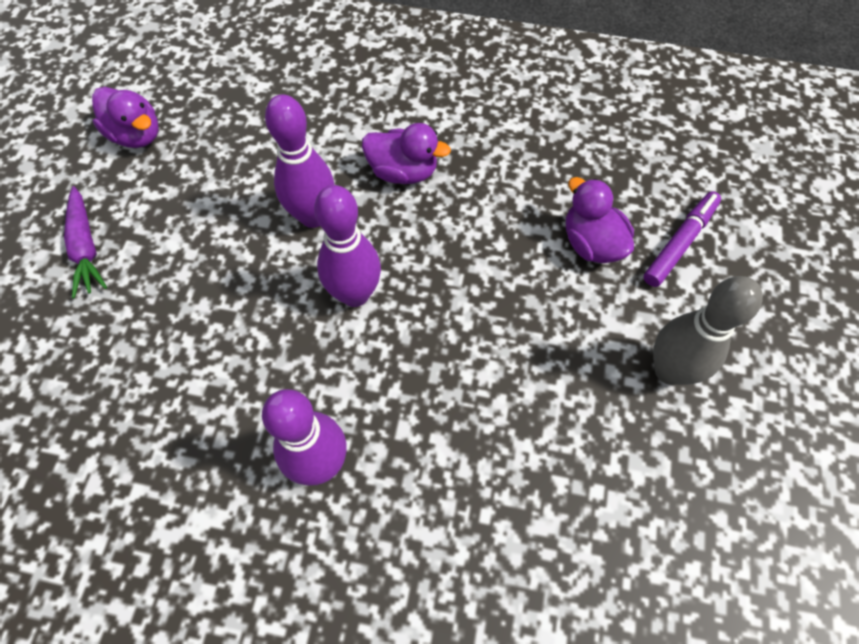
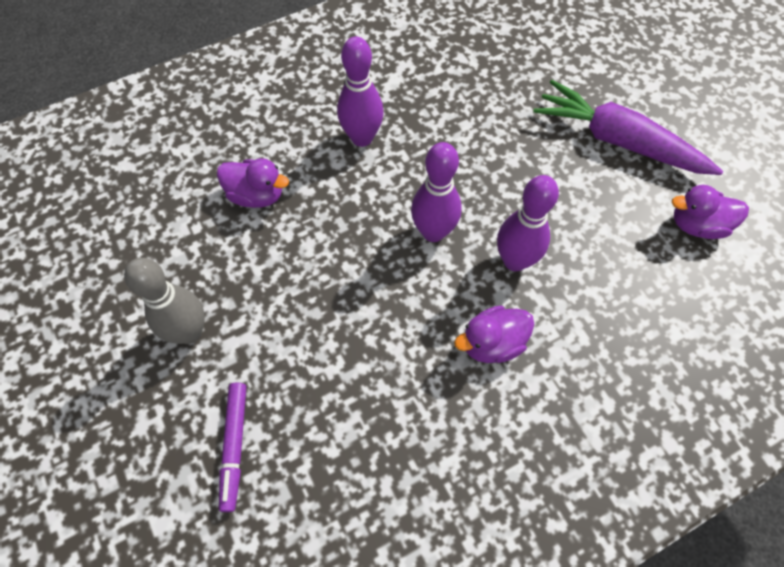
camera: 140 degrees right, 0 degrees up
purple carrot [64,186,107,298] -> purple carrot [533,80,723,175], size x1.82
purple duck [566,177,634,263] -> purple duck moved to [217,158,289,208]

